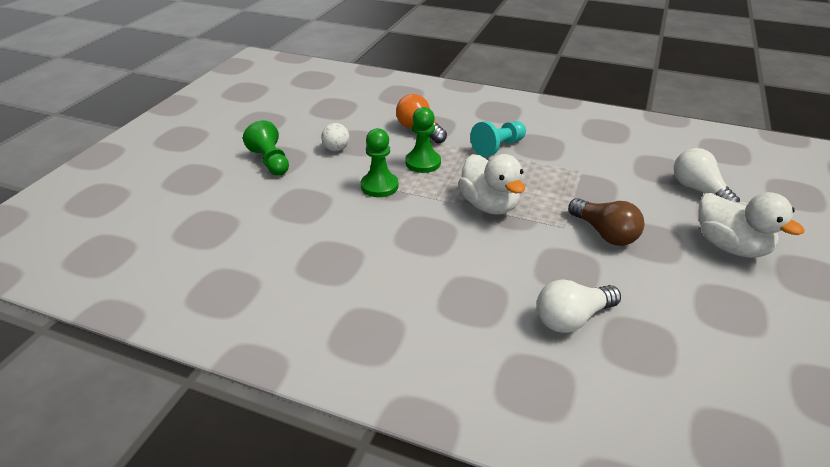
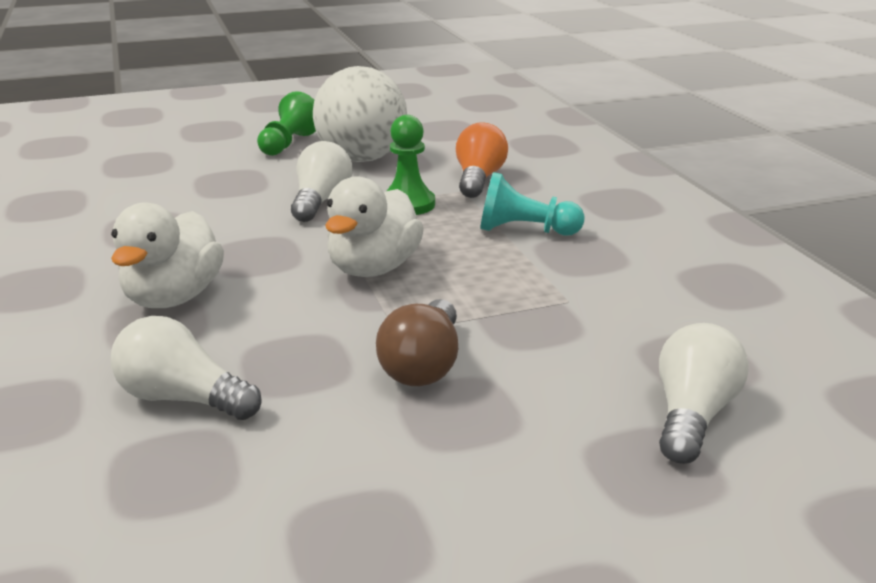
camera: 50 degrees right, 10 degrees down
white ball [321,123,349,151] -> white ball [313,66,407,162], size x2.39
green pawn [361,128,398,197] -> white light bulb [291,141,353,222]
white duck [699,192,804,258] -> white duck moved to [111,202,224,308]

